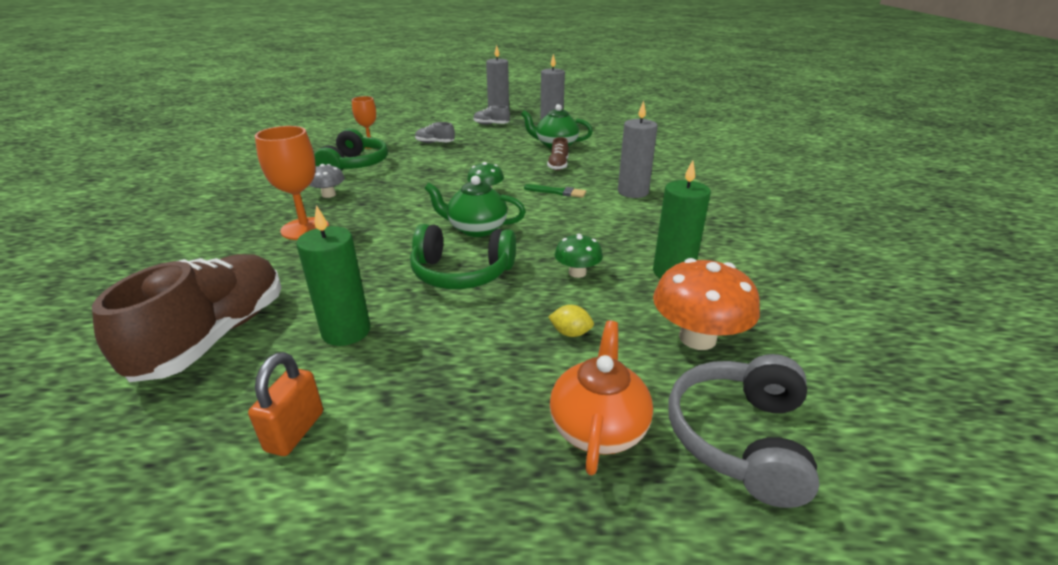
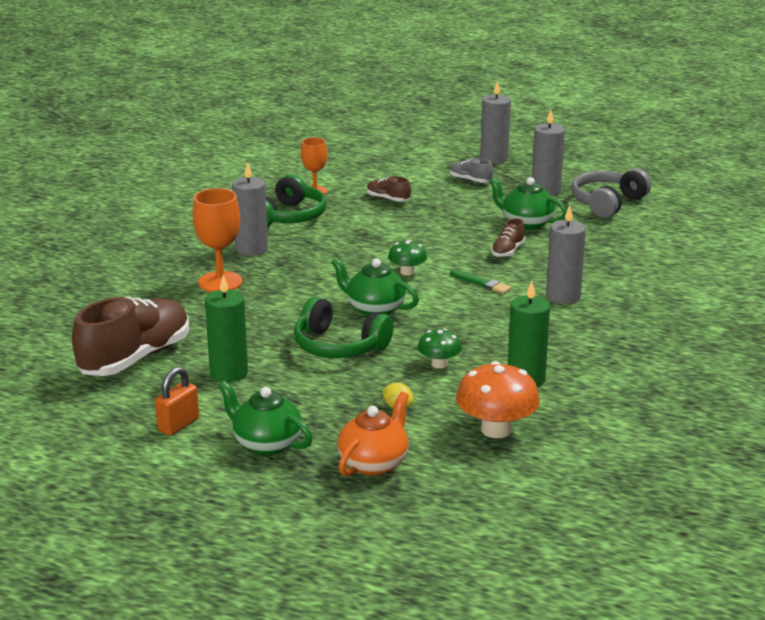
camera: 20 degrees right, 5 degrees down
grey mushroom [309,164,345,198] -> grey candle [232,162,268,256]
grey shoe [415,122,455,143] -> brown shoe [367,176,411,202]
grey headphones [668,354,819,508] -> grey headphones moved to [571,168,651,218]
none -> green teapot [218,381,313,455]

